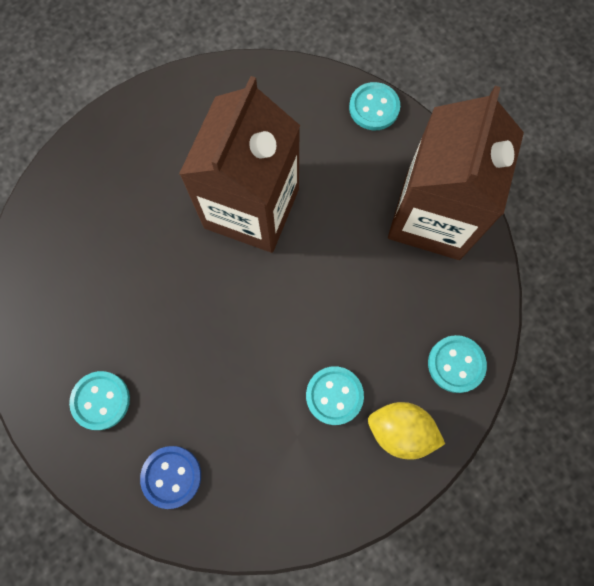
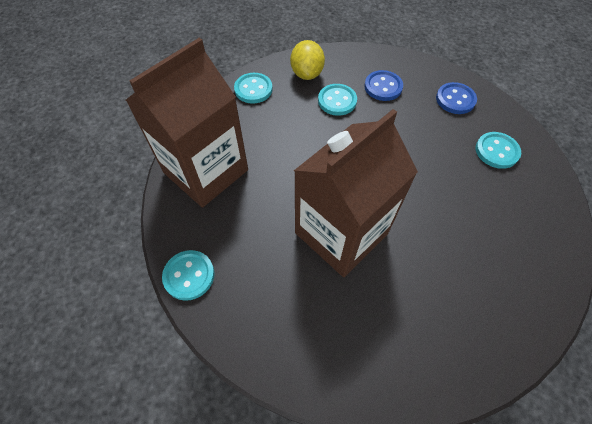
camera: 155 degrees left, 15 degrees down
yellow lemon [368,402,445,460] -> yellow lemon turned 45 degrees clockwise [290,40,325,80]
none -> blue button [364,70,403,101]

